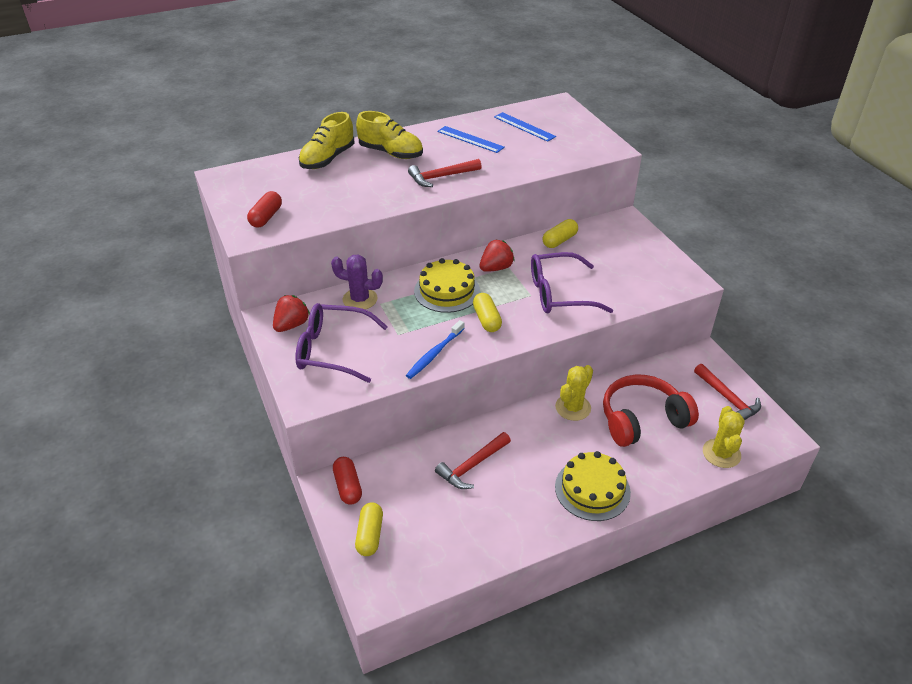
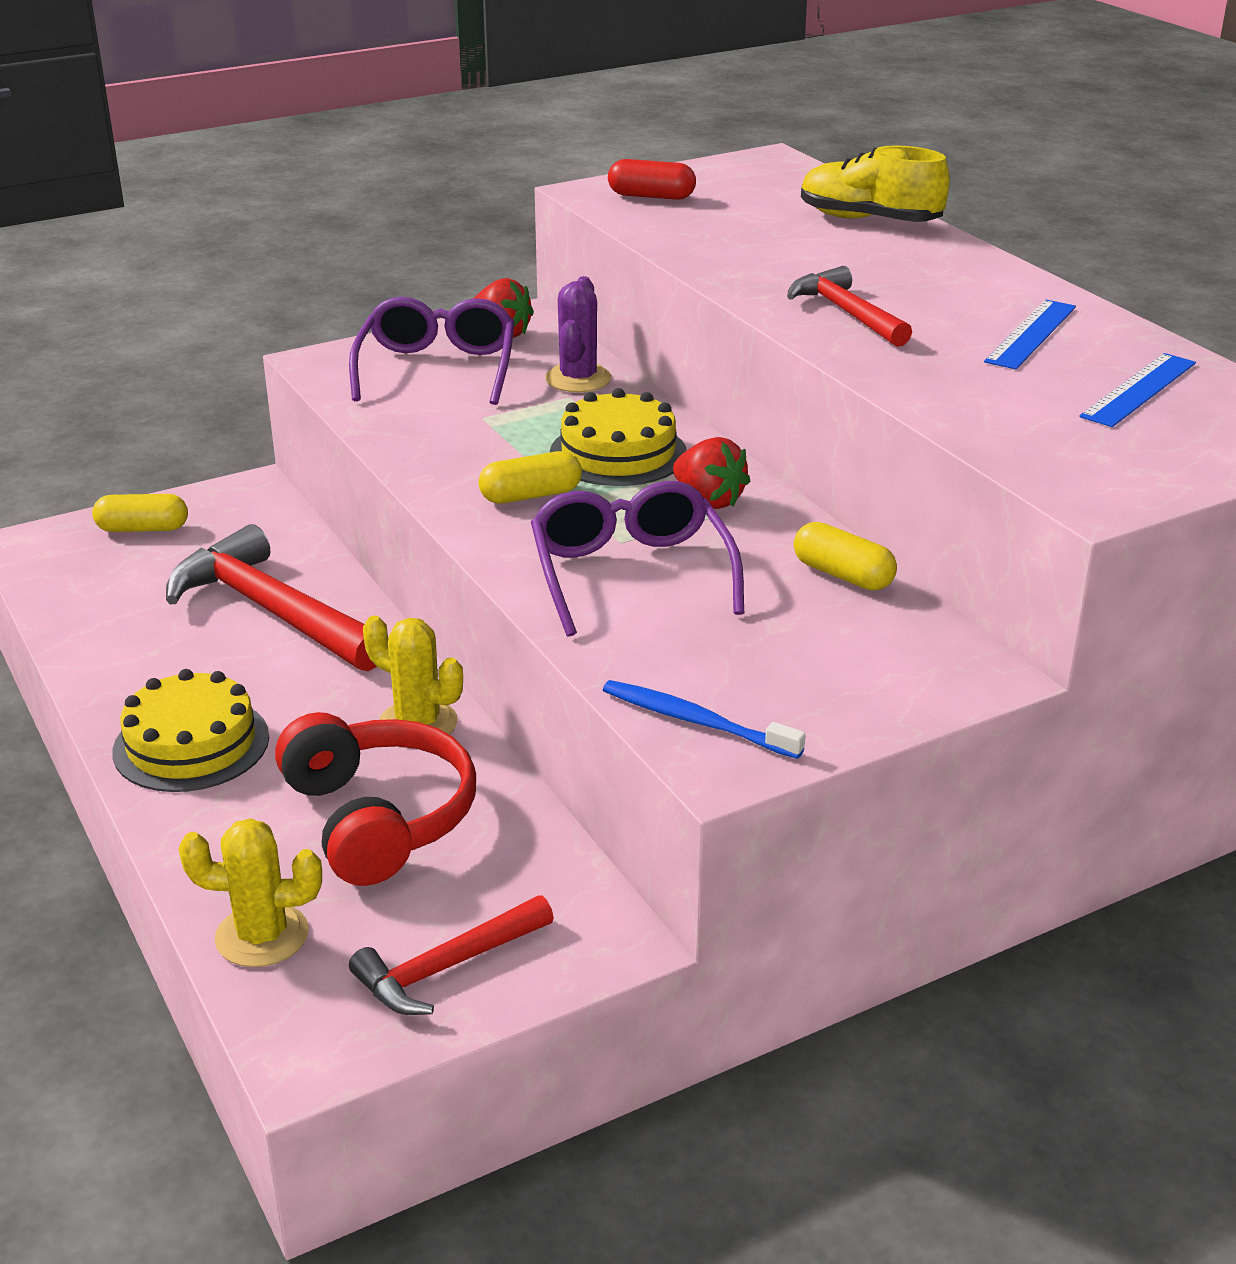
camera: 85 degrees right, 10 degrees down
red capsule [333,457,362,505] -> none
yellow shoe [356,111,423,159] -> none
blue toothbrush [406,320,465,379] -> blue toothbrush moved to [603,680,806,759]
red hammer [435,432,511,489] -> red hammer [166,524,377,671], size x1.71

